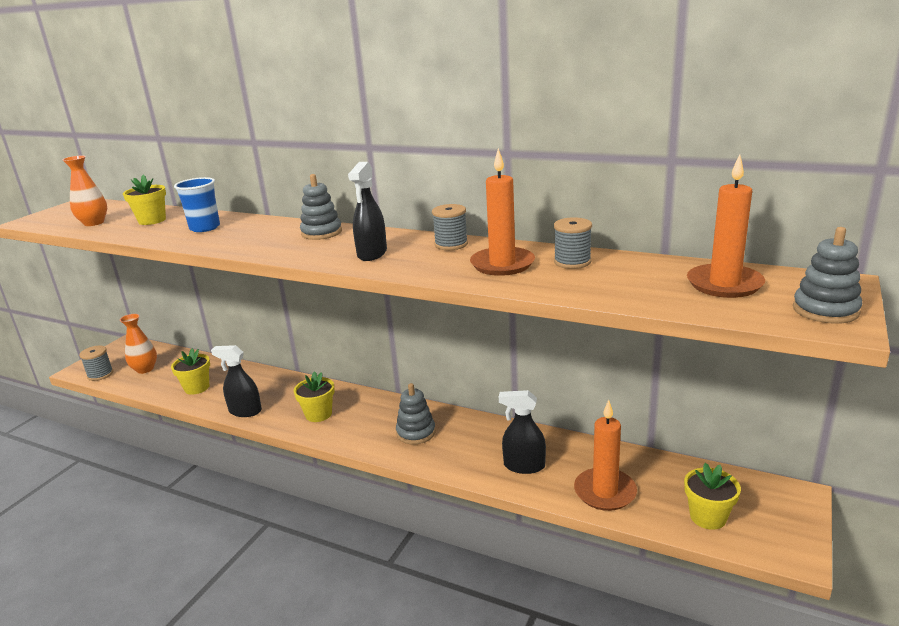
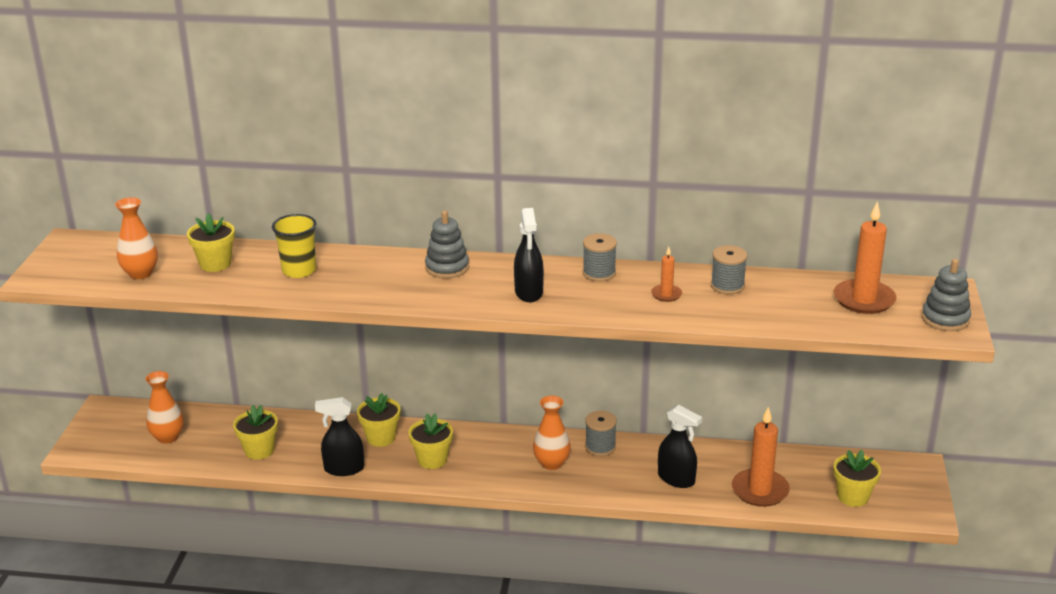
camera: 20 degrees left, 5 degrees up
grey spool [79,346,113,381] -> grey spool moved to [585,411,617,456]
blue cup [174,177,220,232] -> yellow cup [272,214,316,278]
grey stacking toy [396,383,436,444] -> orange vase [533,396,571,470]
orange candle [470,148,535,276] -> orange candle [651,247,682,302], size x0.51
black spray bottle [499,390,546,474] -> black spray bottle turned 135 degrees counterclockwise [658,405,702,488]
none -> yellow flower pot [357,393,401,447]

